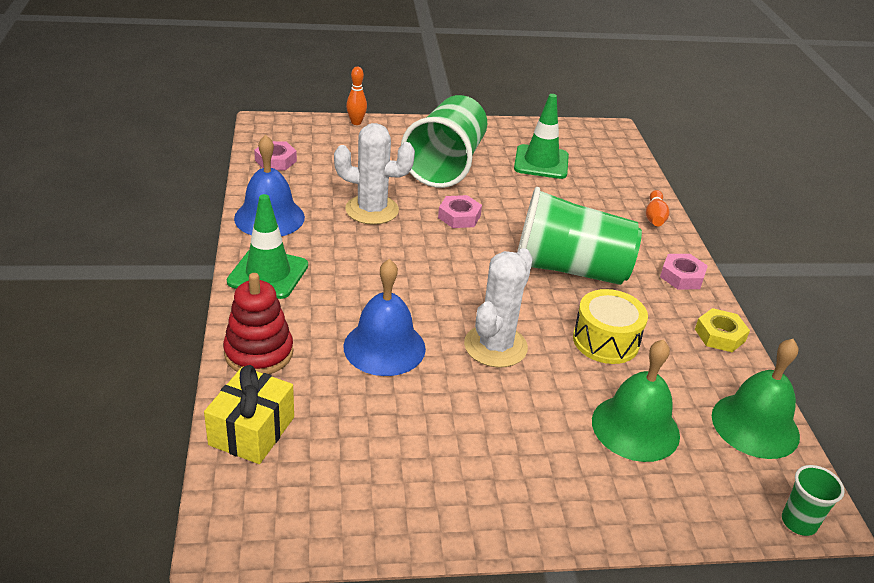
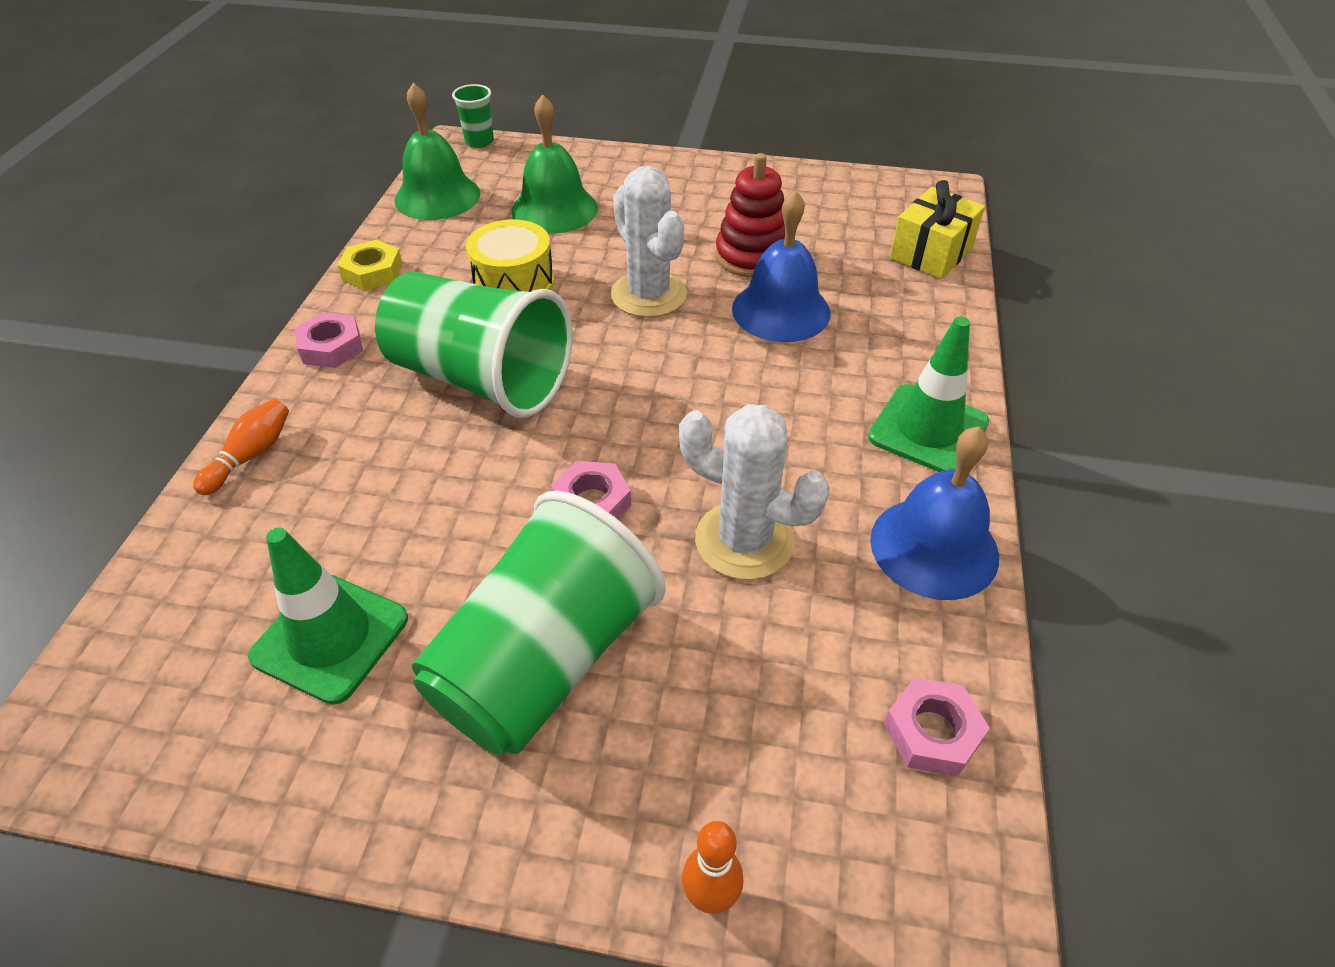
camera: 160 degrees left, 10 degrees up
red stacking toy [223,273,293,374] -> red stacking toy moved to [715,153,785,278]
white cactus [464,248,533,368] -> white cactus turned 75 degrees counterclockwise [611,166,687,318]

